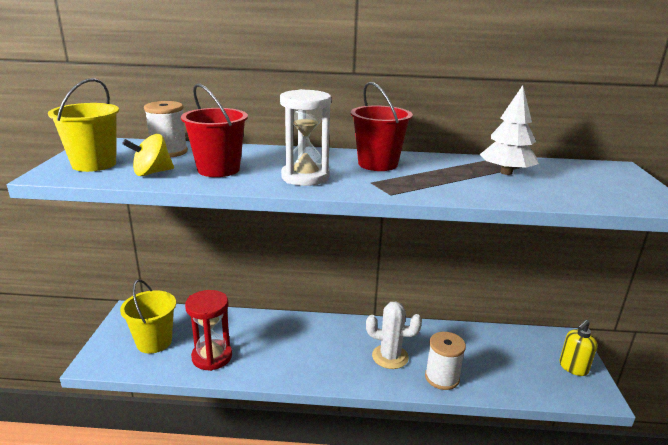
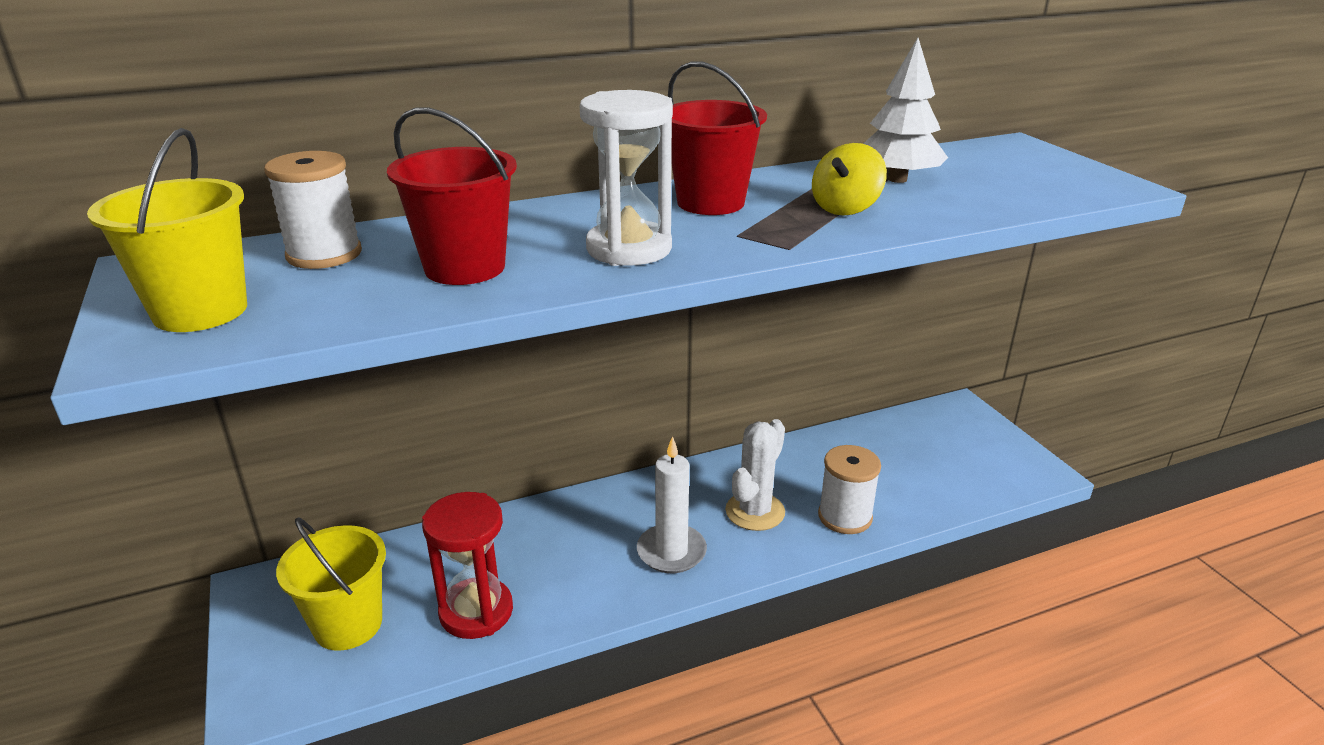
camera: 25 degrees left, 5 degrees up
yellow spinning top [122,134,174,176] -> yellow spinning top moved to [812,143,887,215]
white cactus [366,302,422,369] -> white cactus turned 45 degrees counterclockwise [725,419,785,531]
yellow soap dispenser [559,320,597,376] -> none
none -> white candle [637,436,707,573]

